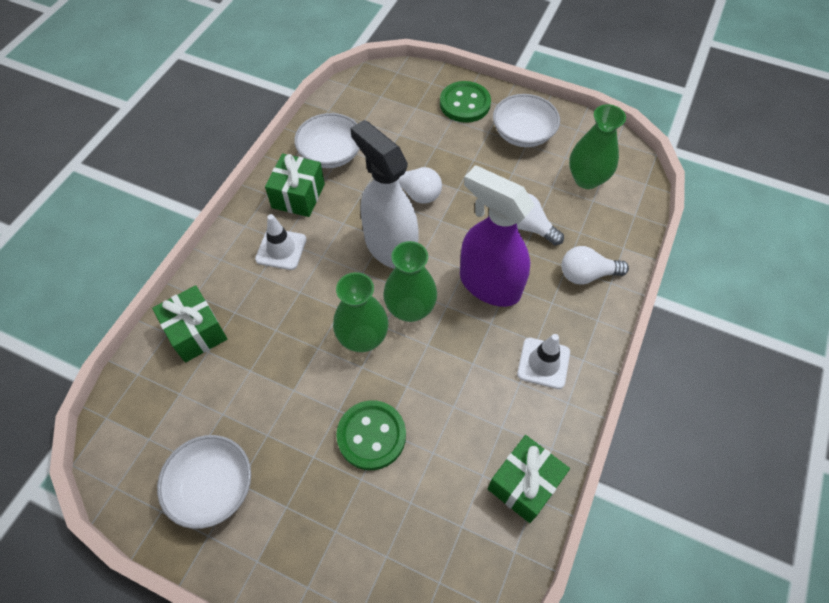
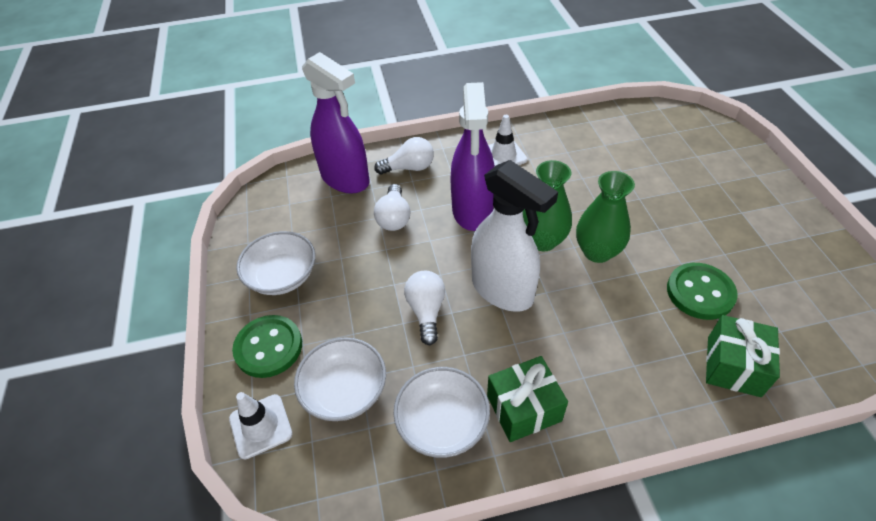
camera: 125 degrees left, 10 degrees down
white bowl [157,435,251,529] -> white bowl moved to [294,337,386,421]
white traffic cone [255,214,307,270] -> white traffic cone moved to [229,392,292,460]
green button [336,400,406,470] -> green button moved to [667,263,738,320]
white spray bottle [350,120,419,268] -> white spray bottle turned 60 degrees counterclockwise [471,160,558,312]
green gift [488,435,570,523] -> none
white light bulb [562,246,629,285] -> white light bulb turned 60 degrees counterclockwise [374,137,434,175]
green vase [569,104,626,189] -> none
none -> purple spray bottle [302,52,369,194]

